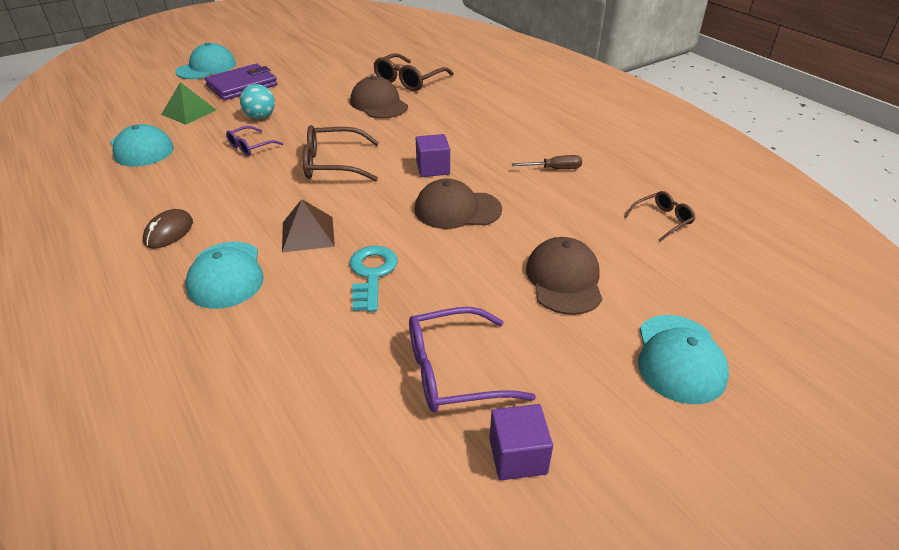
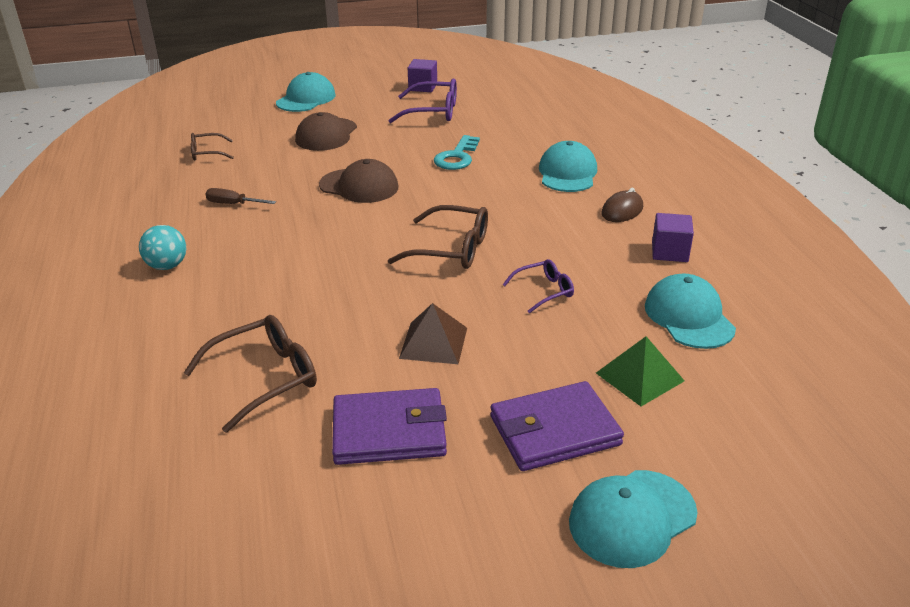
camera: 160 degrees left, 5 degrees down
turquoise ball [240,84,275,119] -> turquoise ball moved to [139,225,186,270]
brown pyramid [282,199,335,252] -> brown pyramid moved to [399,303,467,364]
brown cap [350,76,408,118] -> none
purple cube [416,134,450,177] -> purple cube moved to [652,213,694,262]
none -> purple wallet [332,388,447,465]

